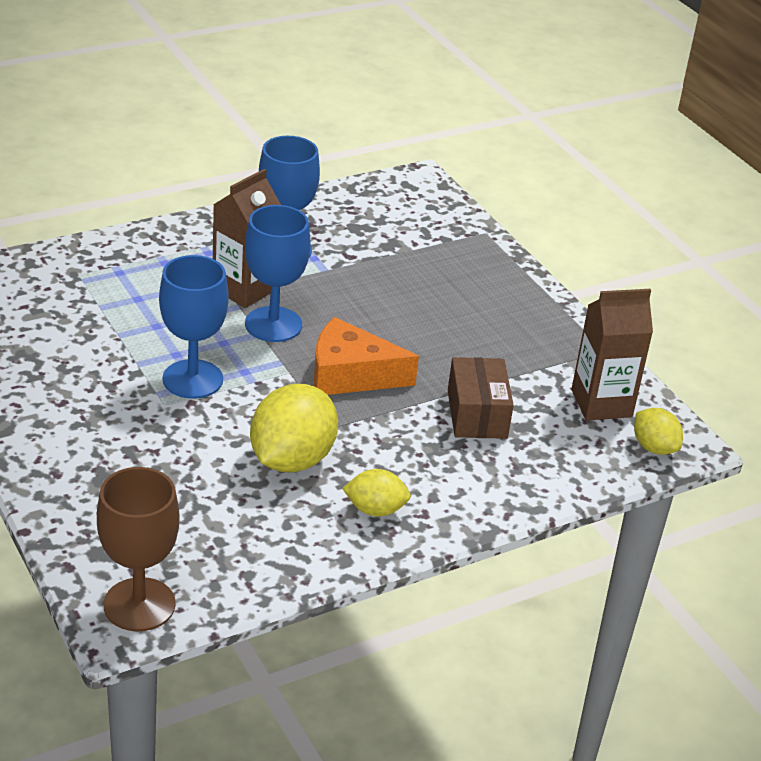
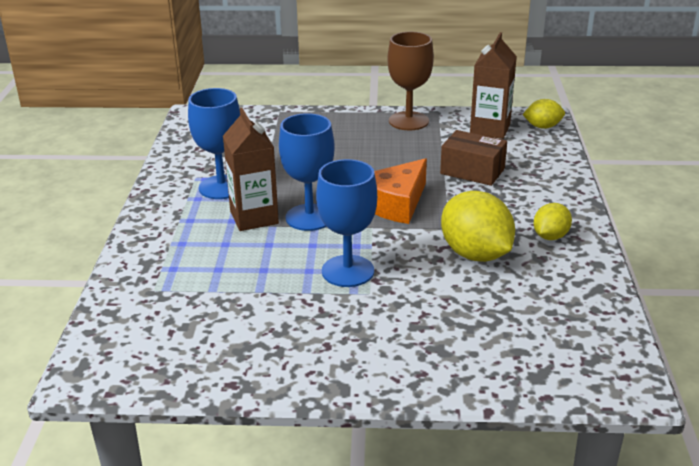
camera: 55 degrees left, 5 degrees down
brown goblet [97,467,180,632] -> brown goblet moved to [387,32,434,130]

